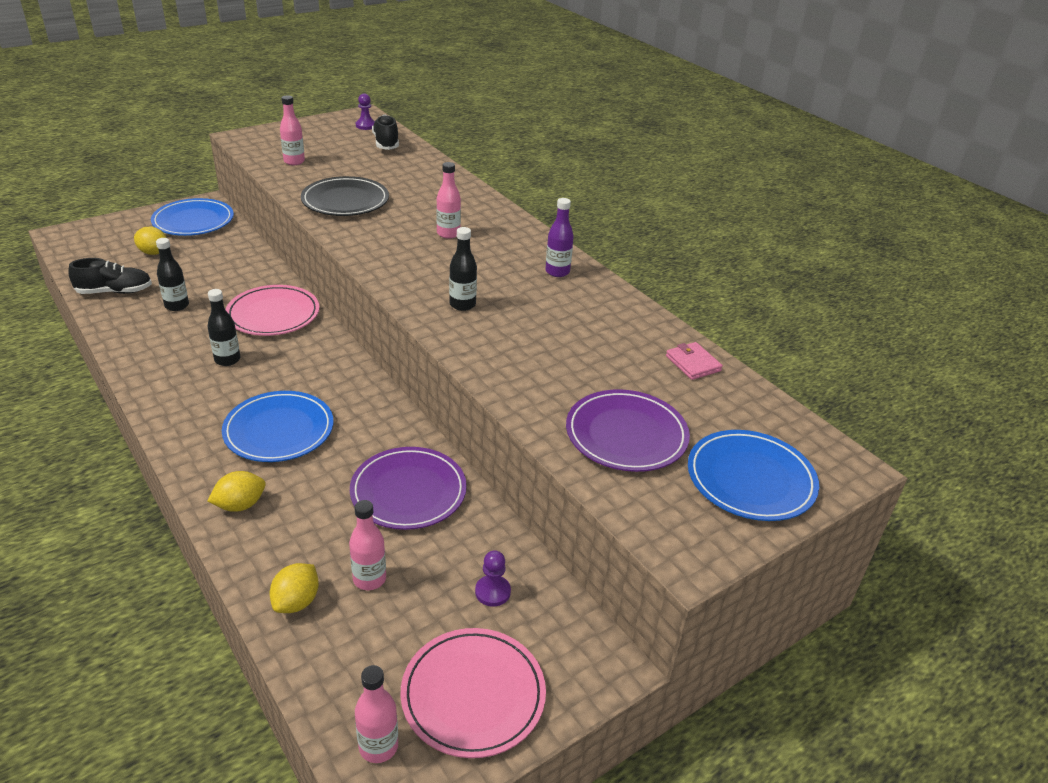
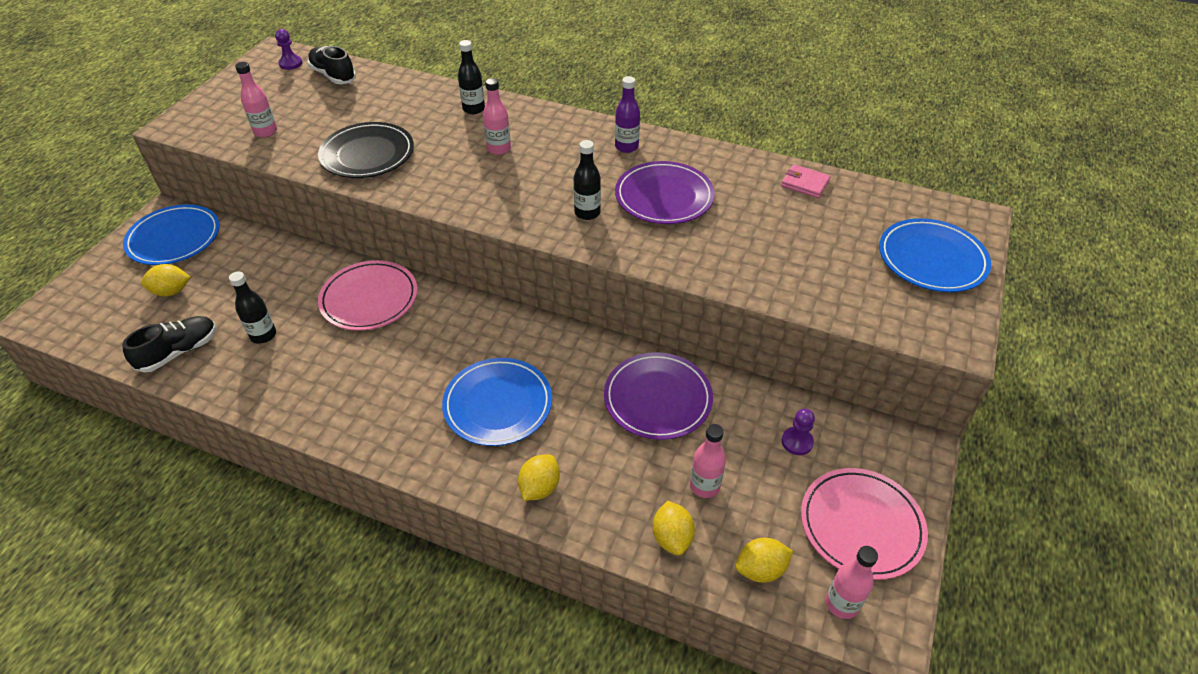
camera: 30 degrees left, 10 degrees up
black bottle [208,289,240,366] -> black bottle moved to [458,40,485,114]
purple plate [566,389,690,472] -> purple plate moved to [615,161,715,224]
none -> yellow lemon [736,538,793,583]

